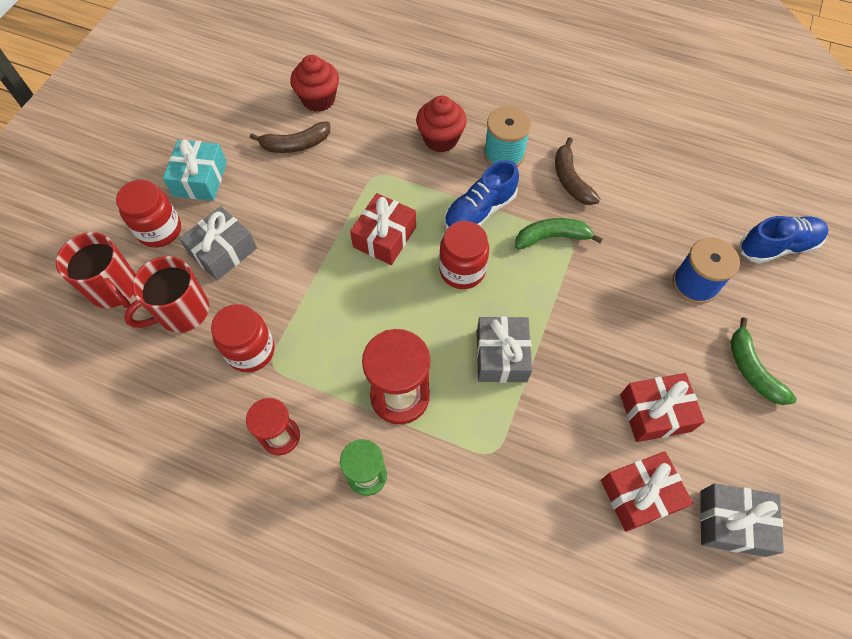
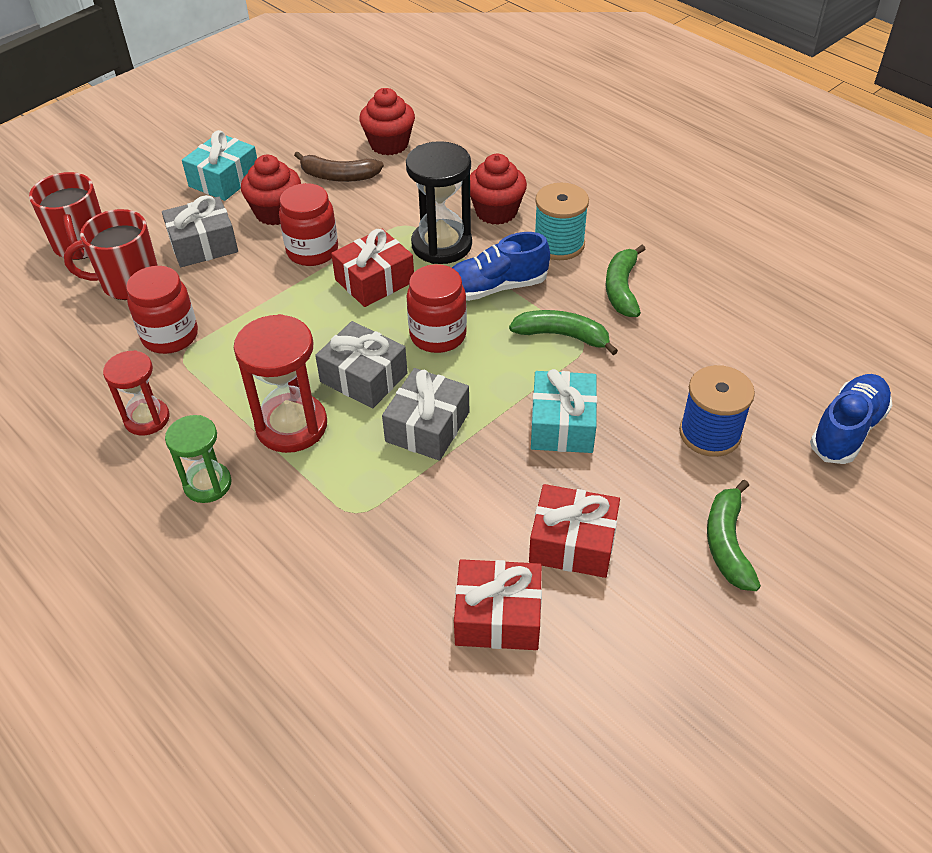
camera: 25 degrees right, 15 degrees down
red jar [116,180,181,248] -> red jar moved to [279,183,338,266]
brown banana [555,137,600,205] -> green banana [606,245,646,317]
grey gift [700,483,784,557] -> grey gift moved to [315,321,408,409]
blue shoe [740,216,829,264] -> blue shoe turned 60 degrees counterclockwise [810,374,893,464]
none -> red cupcake [241,155,301,225]
none -> black hourglass [406,141,472,264]
none -> turquoise gift [531,369,597,453]

